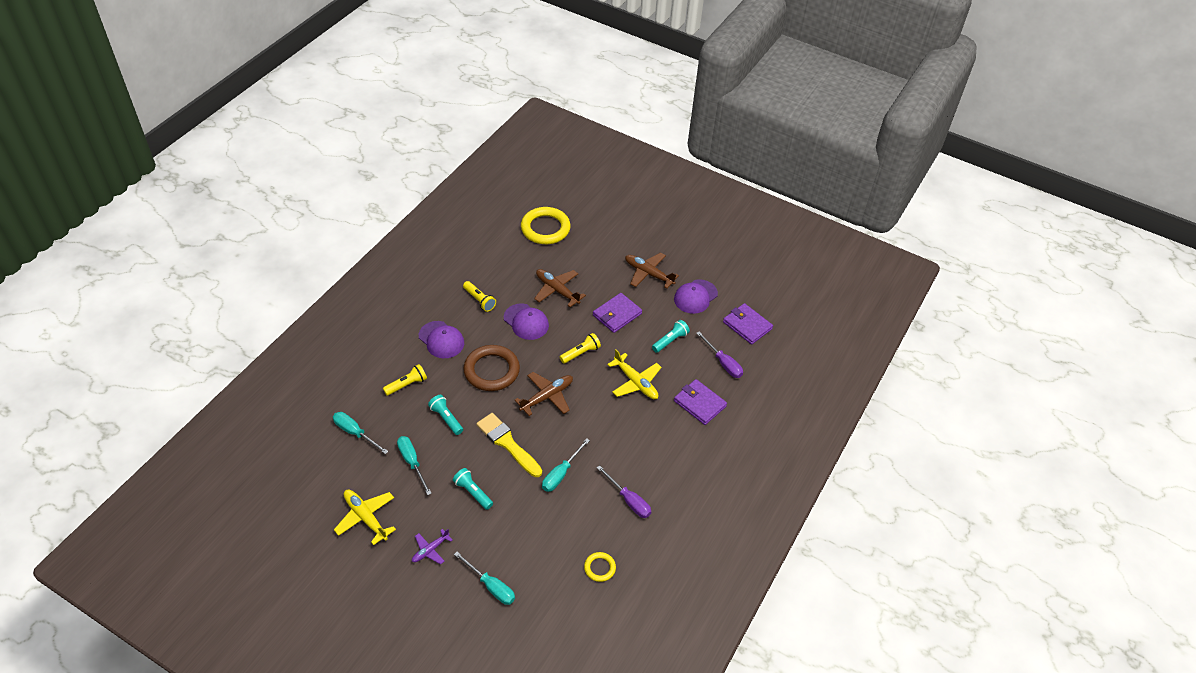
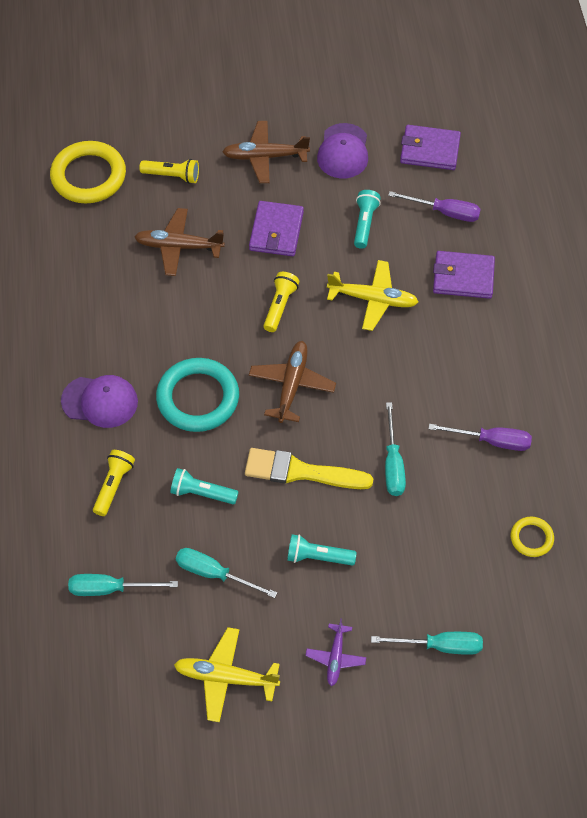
camera: 35 degrees left, 10 degrees up
yellow flashlight [463,281,496,312] -> yellow flashlight moved to [140,159,199,184]
brown ring [463,345,520,391] -> turquoise ring [156,358,239,432]
purple cap [504,303,549,340] -> none

